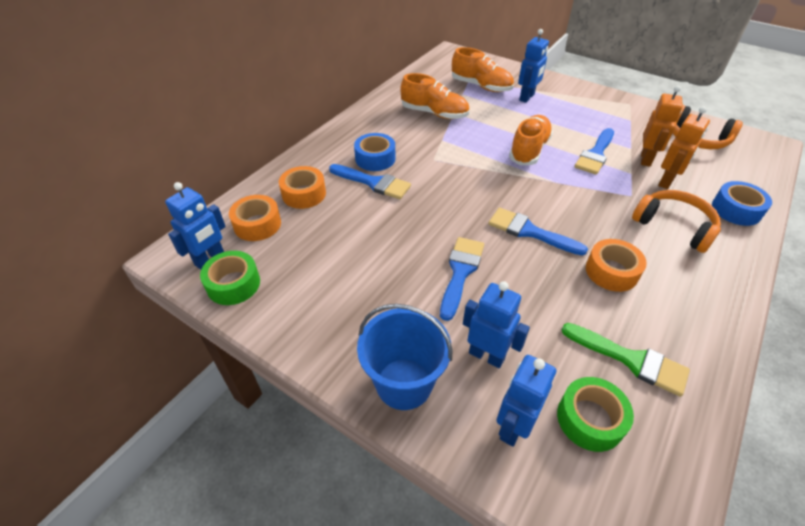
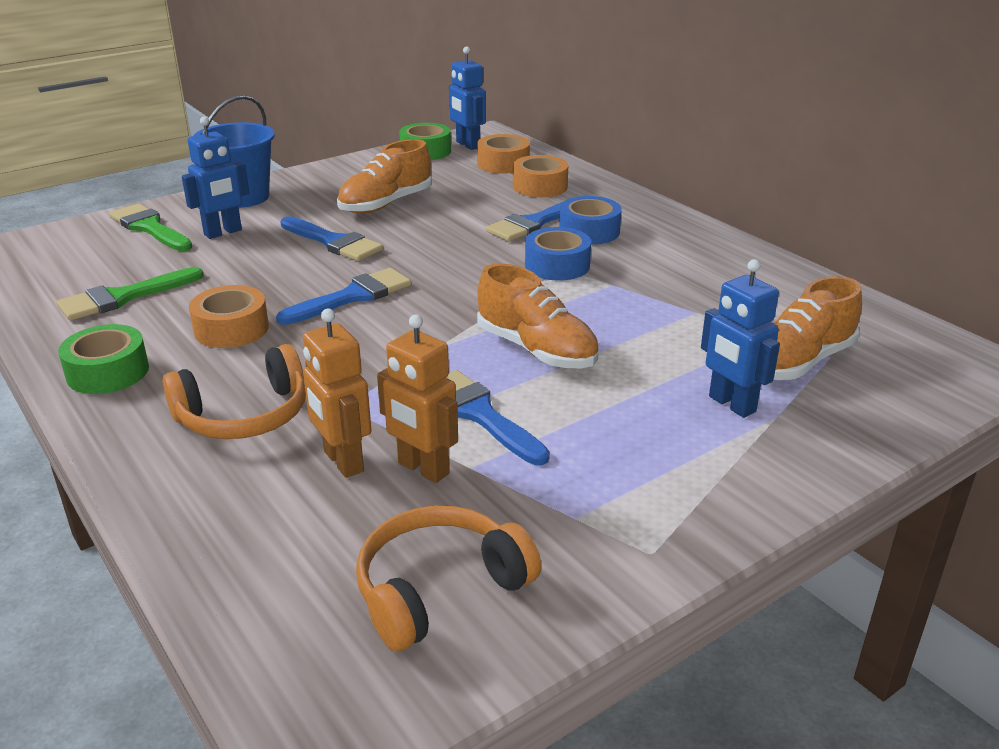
camera: 110 degrees right, 15 degrees down
orange shoe [400,73,469,119] -> orange shoe moved to [337,139,432,214]
blue robot [496,355,556,447] -> green brush [109,204,192,251]
green tape [557,377,634,452] -> green tape moved to [58,324,149,394]
blue tape [712,181,772,226] -> blue tape moved to [525,227,591,280]

